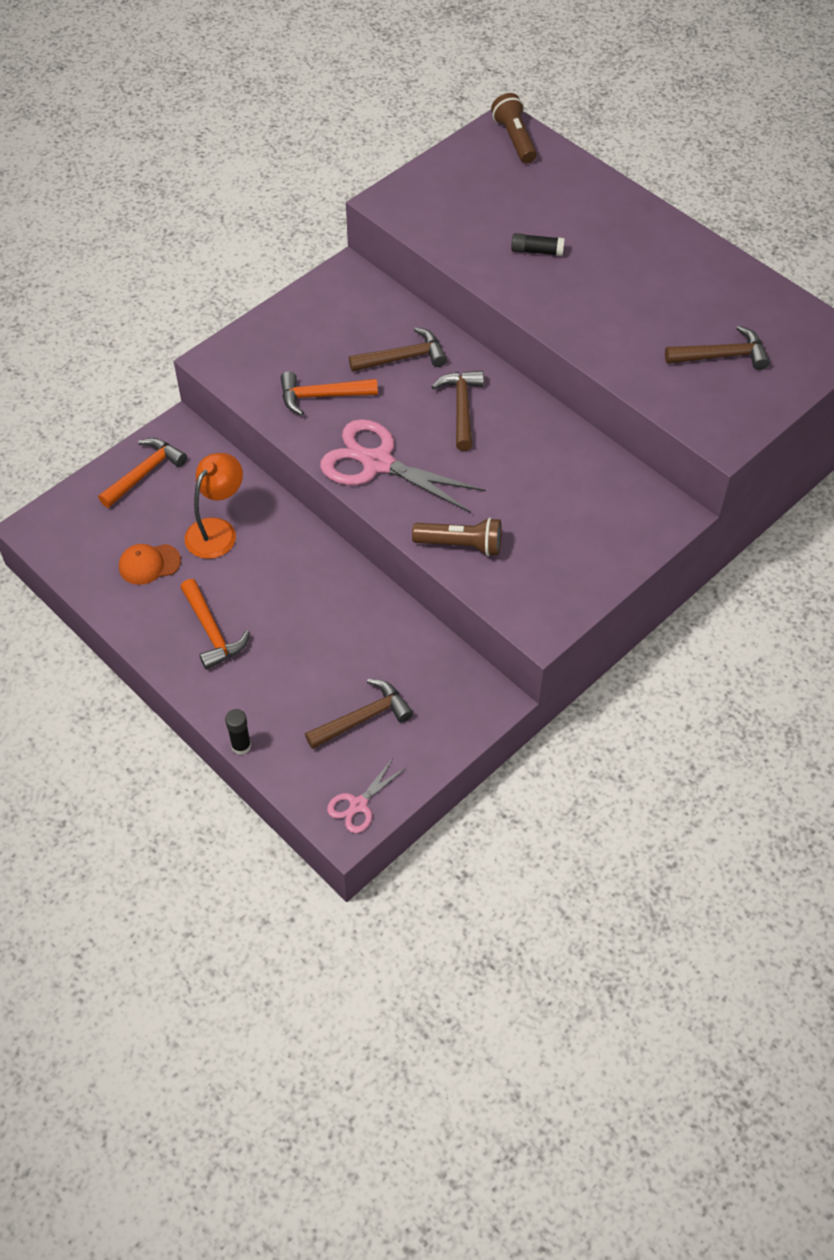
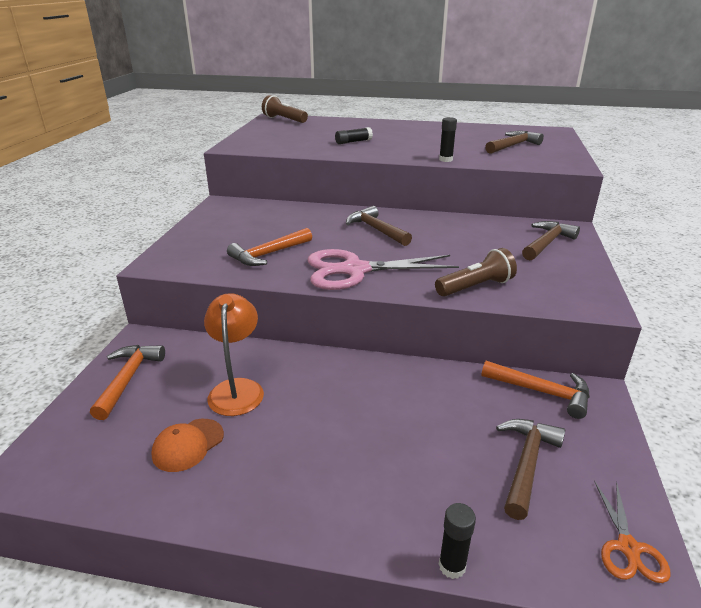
camera: 35 degrees left, 25 degrees down
orange hammer [180,579,250,670] -> orange hammer moved to [481,361,590,419]
pink scissors [327,758,407,833] -> orange scissors [594,481,670,583]
brown hammer [349,327,447,372] -> brown hammer moved to [522,221,580,260]
none -> black glue stick [439,117,457,162]

